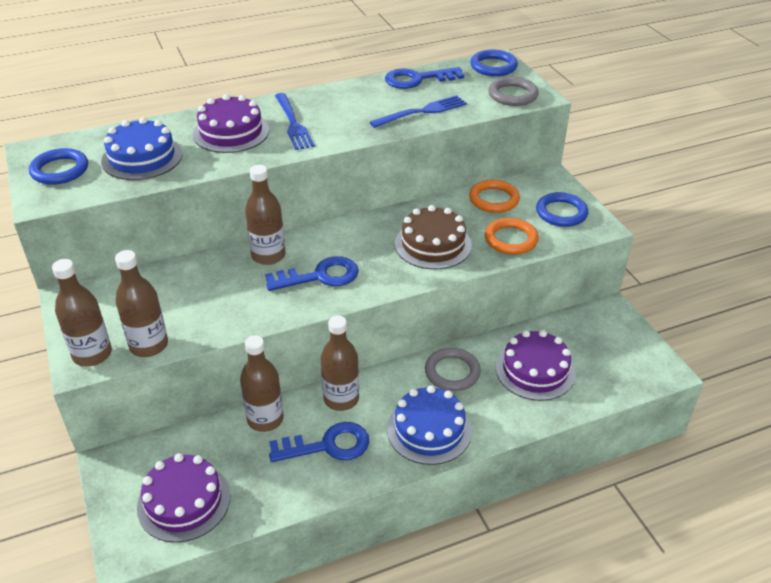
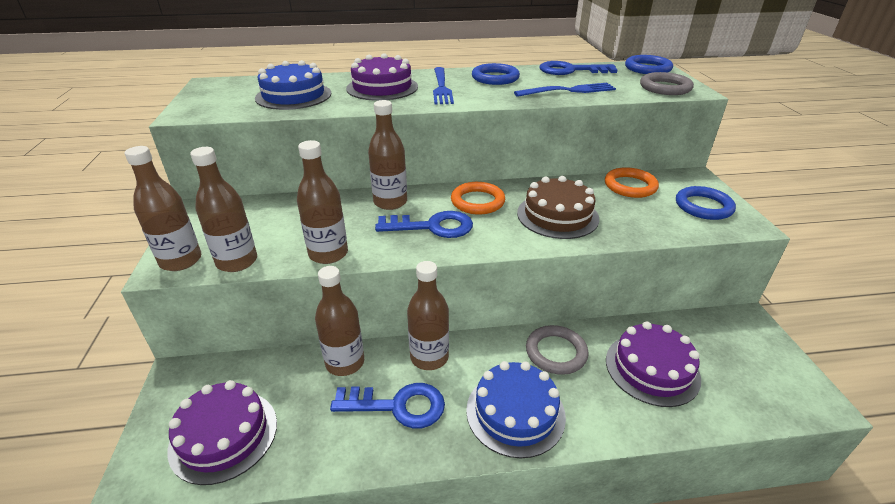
camera: 15 degrees right, 5 degrees down
blue ring [29,148,88,185] -> blue ring moved to [472,63,520,85]
orange ring [485,218,539,255] -> orange ring moved to [451,182,505,215]
none -> brown bottle [297,140,348,264]

